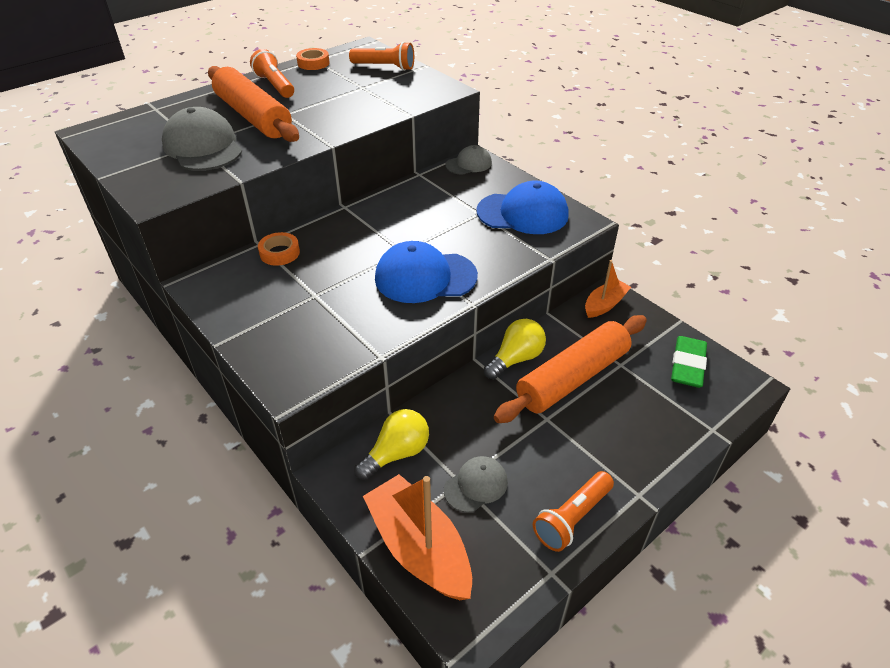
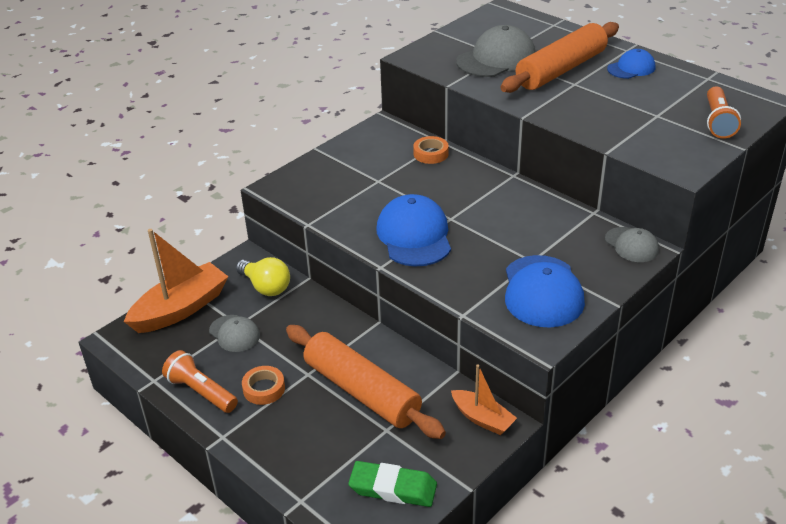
camera: 85 degrees right, 5 degrees down
orange flashlight [250,49,294,98] -> blue cap [607,49,655,79]
orange tape [296,48,330,70] -> orange tape moved to [242,366,285,405]
yellow light bulb [484,319,546,379] -> none

